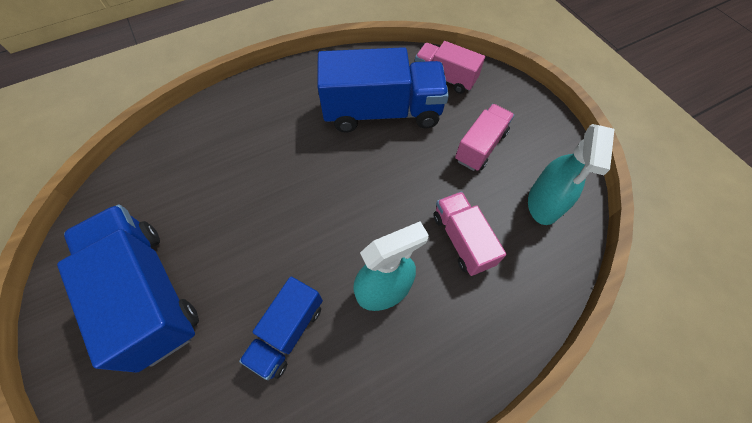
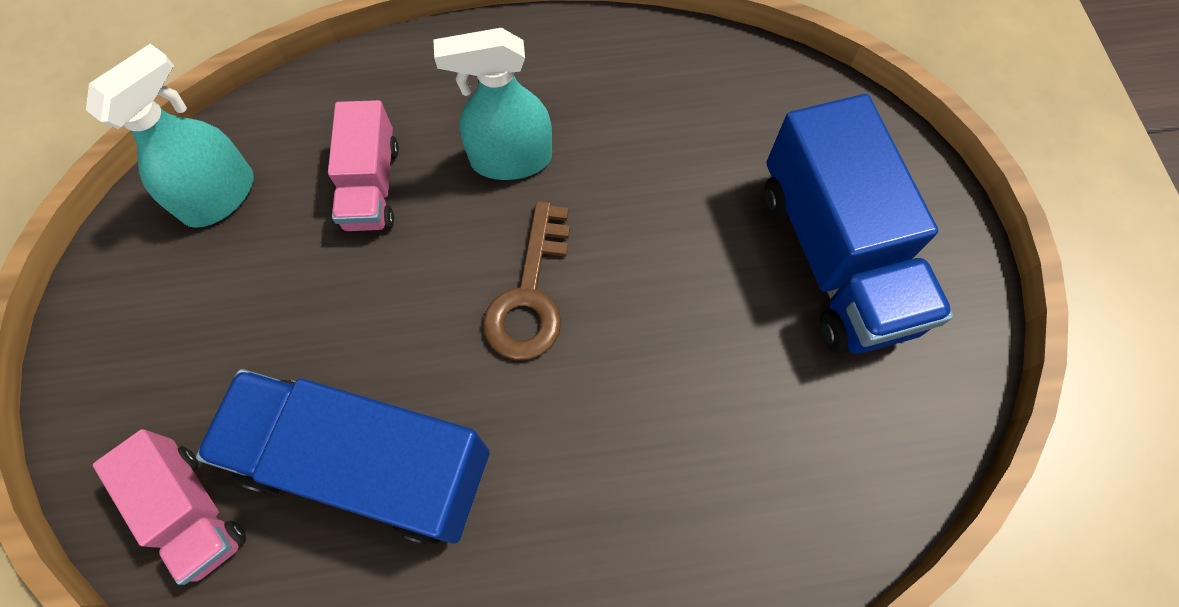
camera: 160 degrees left, 5 degrees up
blue truck [239,276,323,380] -> none
pink truck [455,104,514,171] -> none
none -> brown key [483,201,570,360]

